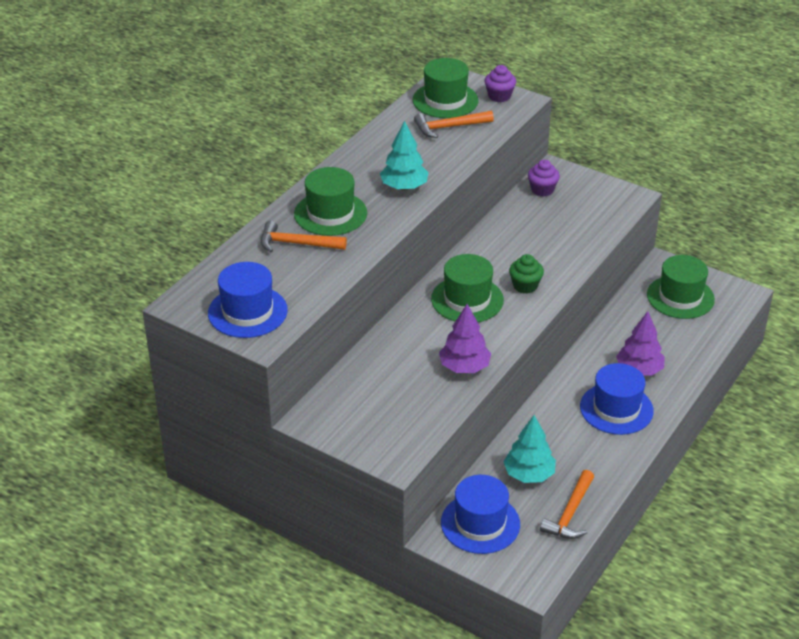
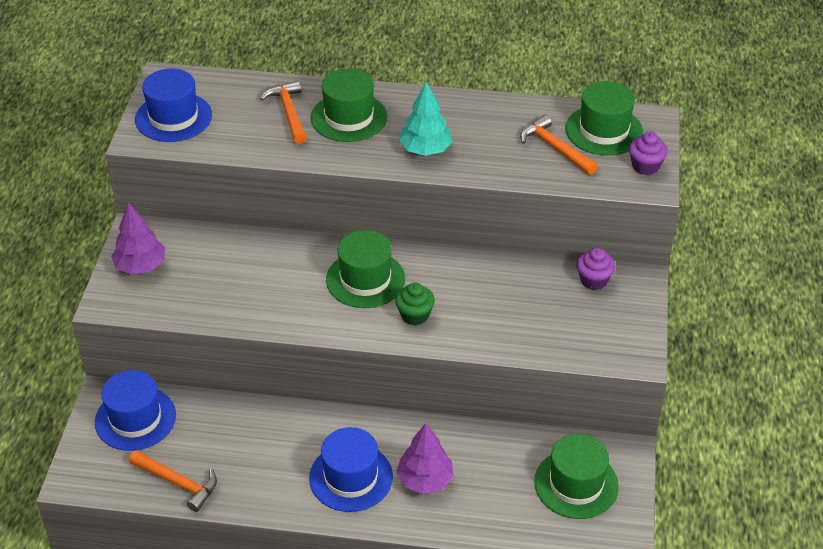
camera: 65 degrees right, 5 degrees up
purple tree [439,304,491,373] -> purple tree moved to [111,203,165,274]
turquoise tree [503,415,556,483] -> none
orange hammer [540,470,594,539] -> orange hammer turned 150 degrees counterclockwise [129,450,217,512]

